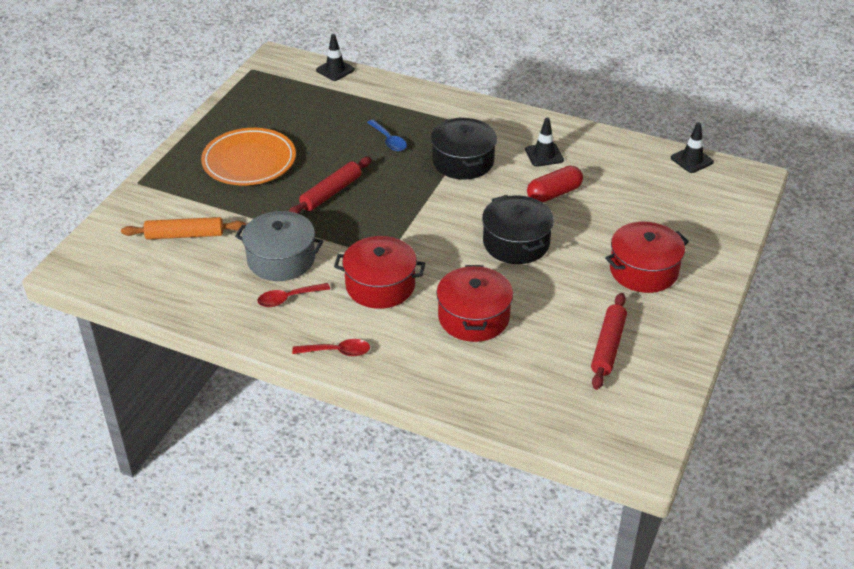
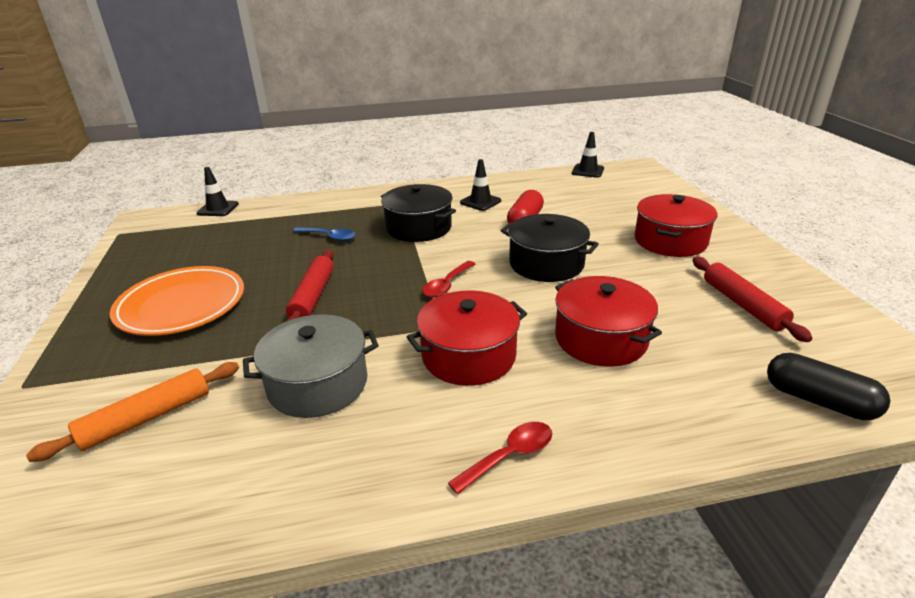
camera: 35 degrees left, 10 degrees down
red spoon [257,283,330,307] -> red spoon moved to [422,261,475,298]
none -> black capsule [767,353,890,420]

